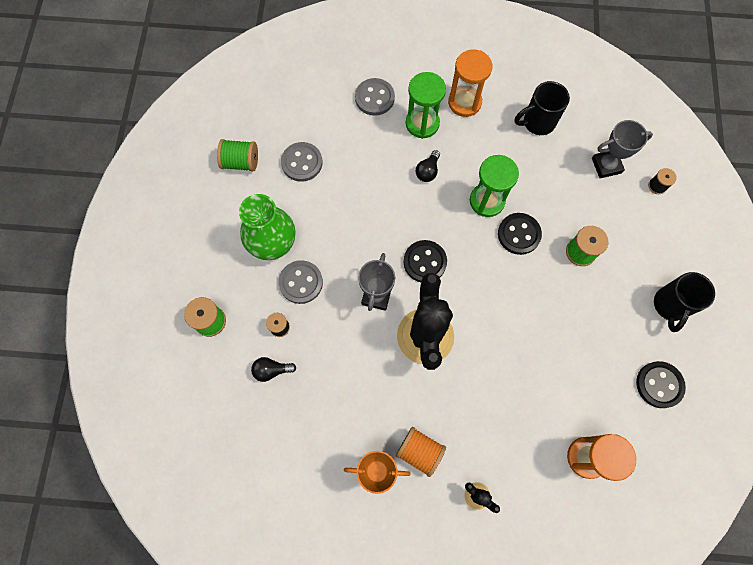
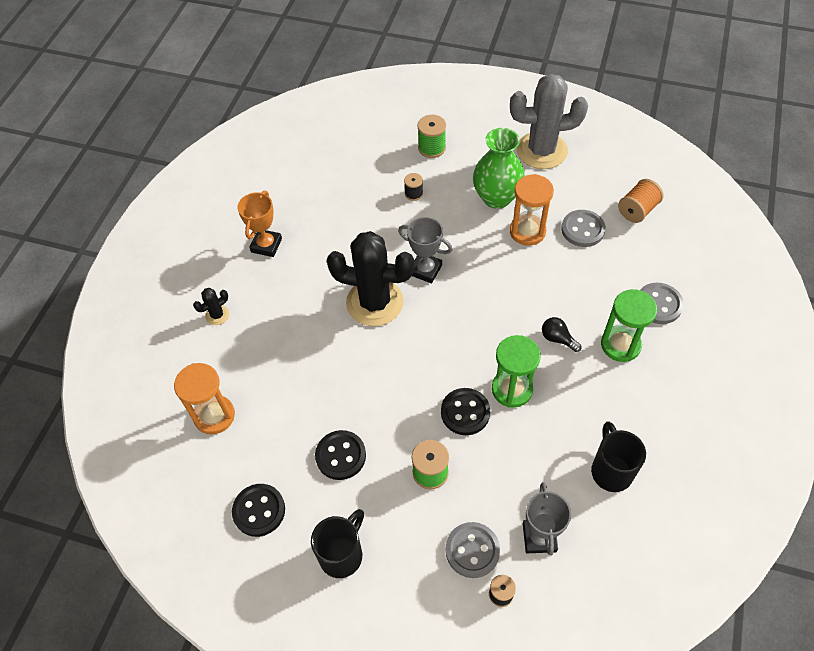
camera: 105 degrees right, 15 degrees down
green spool [217,139,258,172] -> none
black light bulb [251,357,296,382] -> none
grey button [279,260,323,304] -> grey button moved to [446,522,500,578]
orange spool [396,427,446,477] -> orange spool moved to [618,179,664,223]
black button [403,240,447,282] -> black button moved to [315,430,366,480]
orange hourglass [448,49,492,117] -> orange hourglass moved to [510,174,554,246]
black mug [654,272,715,332] -> black mug turned 90 degrees clockwise [311,509,364,578]
none -> grey cactus [510,74,588,169]

